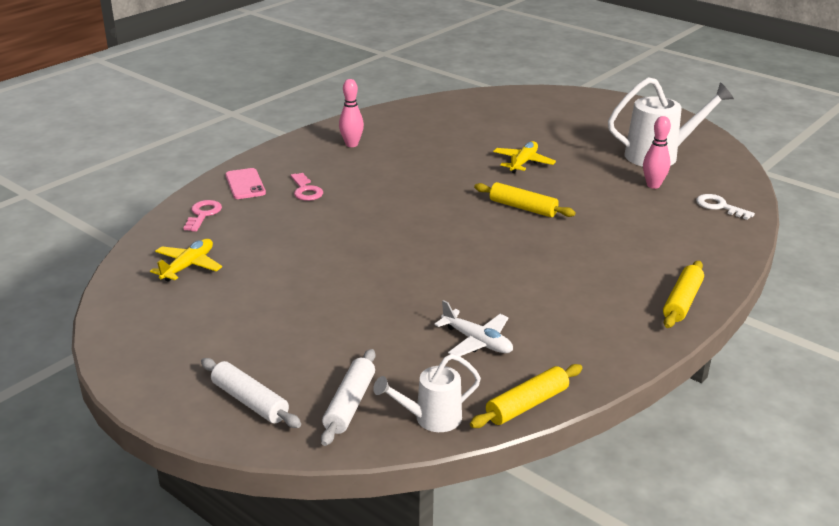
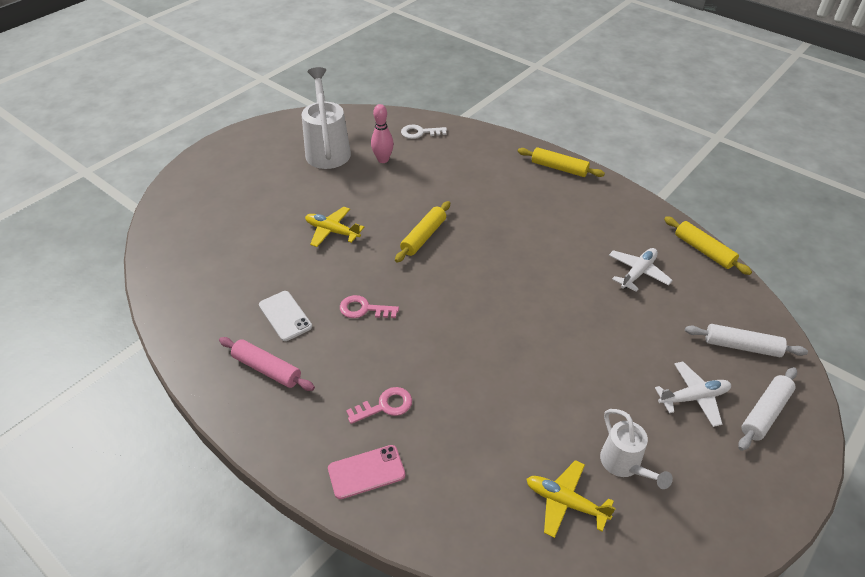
camera: 90 degrees left, 15 degrees up
pink key [184,200,222,232] -> pink key moved to [340,295,399,318]
pink bowling pin [339,79,364,147] -> pink rolling pin [219,337,315,391]
white watering can [373,354,481,432] -> white watering can moved to [600,409,673,489]
white key [696,194,755,220] -> white key turned 45 degrees clockwise [401,125,447,139]
none -> white phone [259,291,312,341]
none -> white plane [655,361,731,427]

